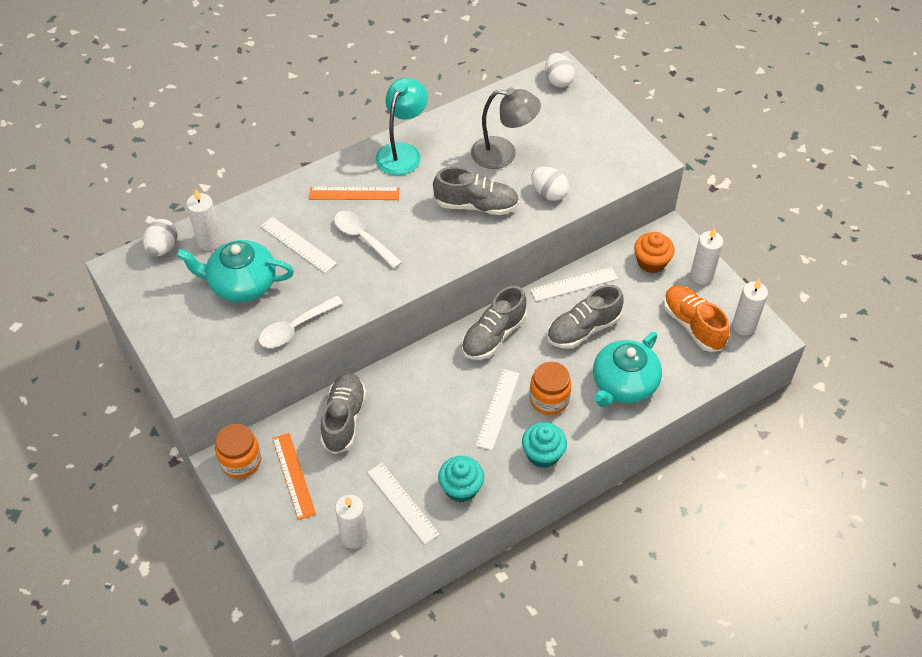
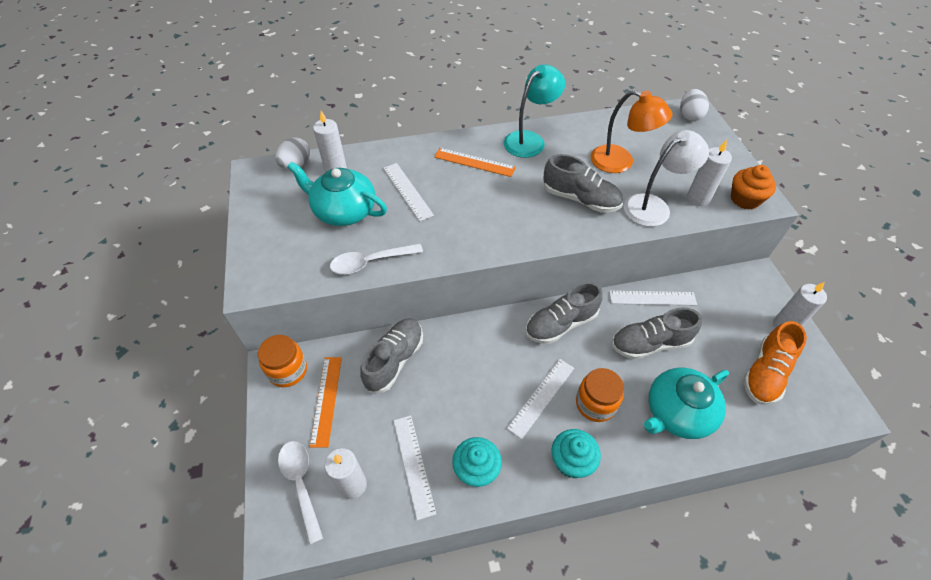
camera: 20 degrees right, 0 degrees up
white spoon [334,211,402,269] -> white spoon moved to [278,441,323,545]
grey lamp [471,87,541,169] -> orange lamp [591,90,673,173]
white egg [531,167,569,201] -> white lamp [624,130,709,227]
orange cupcake [634,232,675,273] -> orange cupcake moved to [731,165,776,210]
orange shoe [664,285,730,352] -> orange shoe turned 135 degrees counterclockwise [743,321,807,405]
white candle [732,279,768,335] -> white candle moved to [687,140,732,206]

